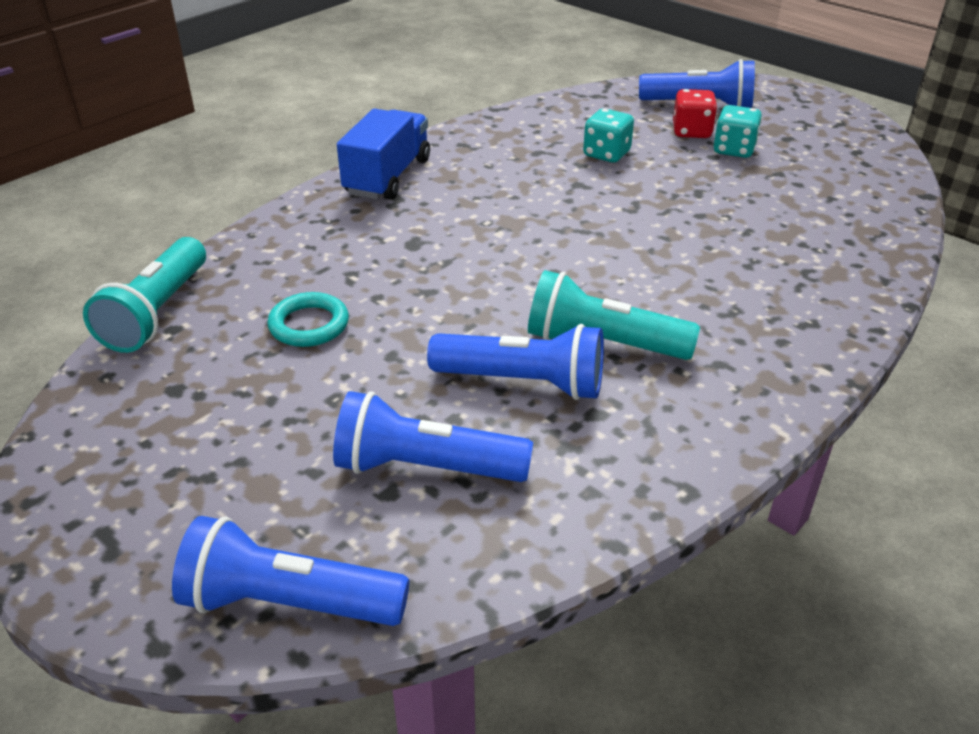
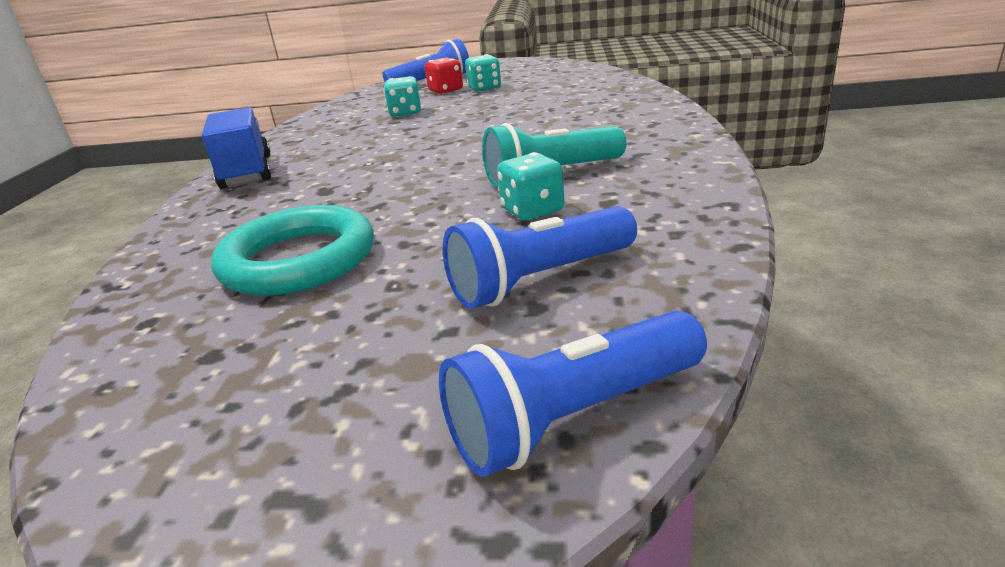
camera: 35 degrees left, 10 degrees down
turquoise flashlight [83,237,206,353] -> none
turquoise ring [267,292,349,347] -> turquoise ring [211,205,374,296], size x1.82
blue flashlight [427,324,604,400] -> turquoise dice [497,152,565,221]

